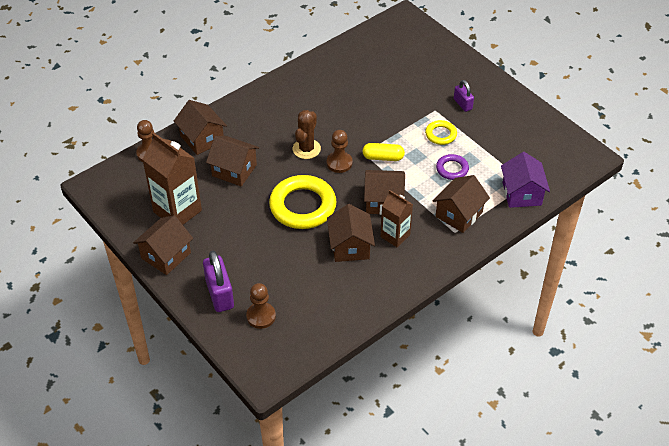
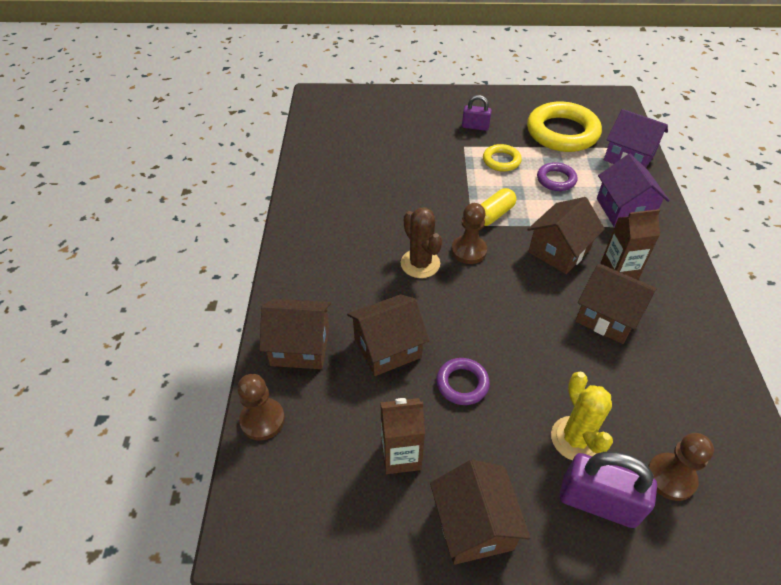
camera: 50 degrees left, 0 degrees up
brown carton [142,133,202,225] -> brown carton [380,398,425,474], size x0.60
yellow ring [269,175,337,229] -> yellow ring moved to [527,102,602,152]
brown house [432,175,490,233] -> purple house [597,154,670,227]
none -> purple ring [436,358,490,405]
none -> yellow cactus [551,372,613,460]

